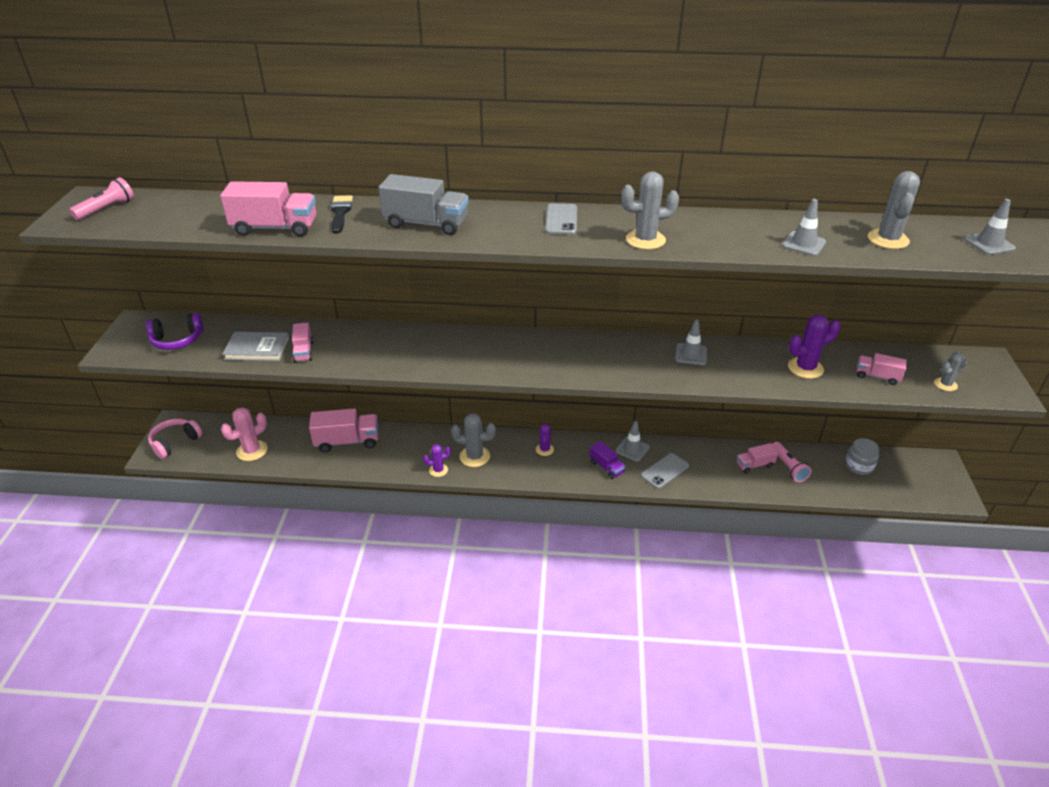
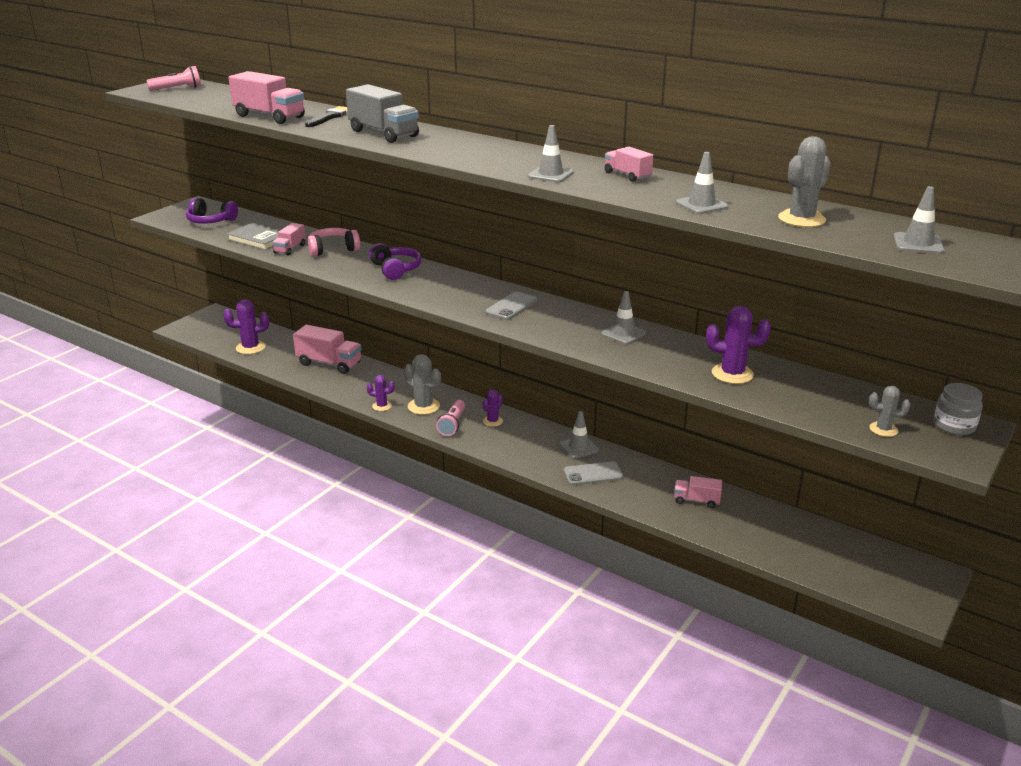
camera: 30 degrees right, 10 degrees down
pink headphones [148,419,202,459] -> pink headphones moved to [308,228,360,257]
pink cactus [221,407,268,461] -> purple cactus [223,299,269,354]
grey phone [545,203,577,235] -> grey phone moved to [485,292,537,320]
purple truck [590,441,625,479] -> none
grey cactus [621,171,679,250] -> grey traffic cone [528,125,574,182]
pink flashlight [773,442,812,482] -> pink flashlight moved to [436,400,465,436]
grey jar [845,438,880,475] -> grey jar moved to [934,383,983,435]
pink truck [856,353,907,385] -> pink truck moved to [605,147,653,182]
none -> purple headphones [369,243,421,280]

